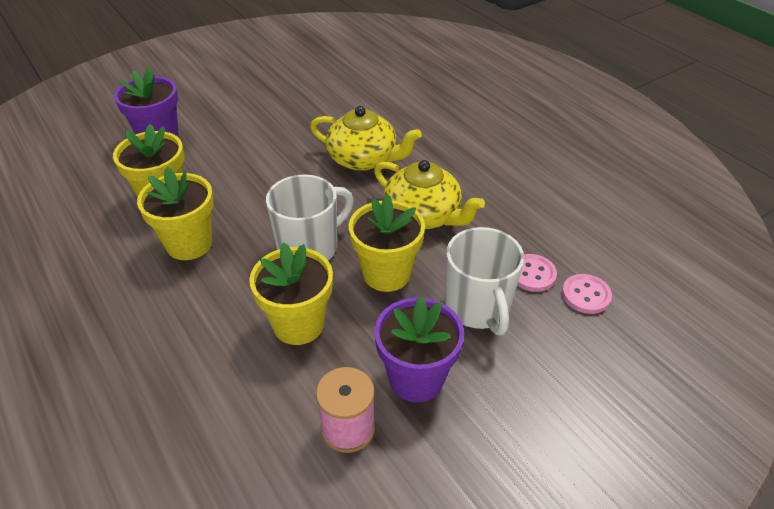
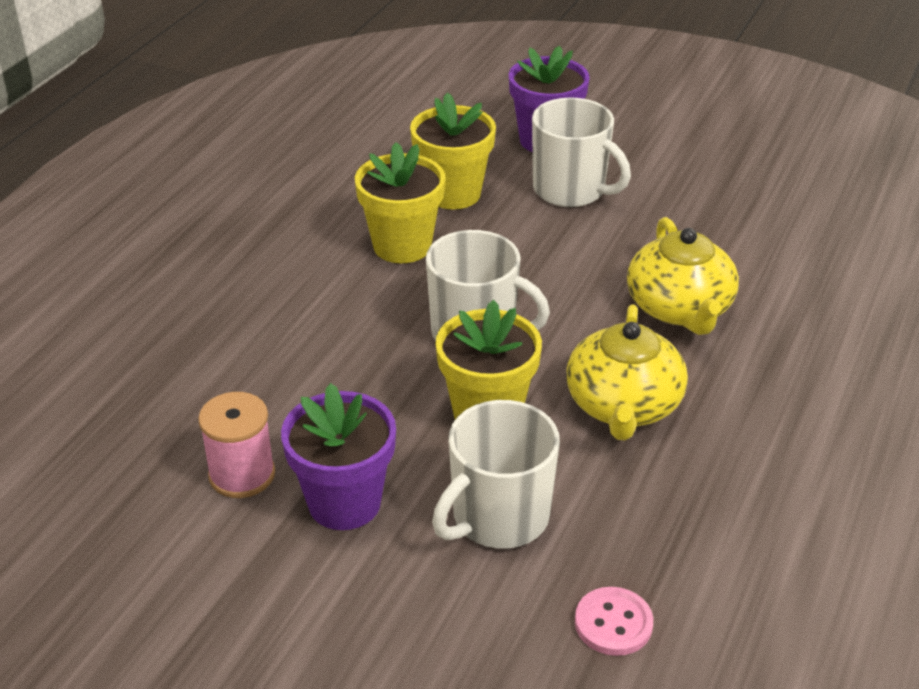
camera: 60 degrees right, 5 degrees down
yellow flower pot [249,242,333,345] -> none
pink button [517,254,557,292] -> none
none -> white mug [532,97,631,207]

